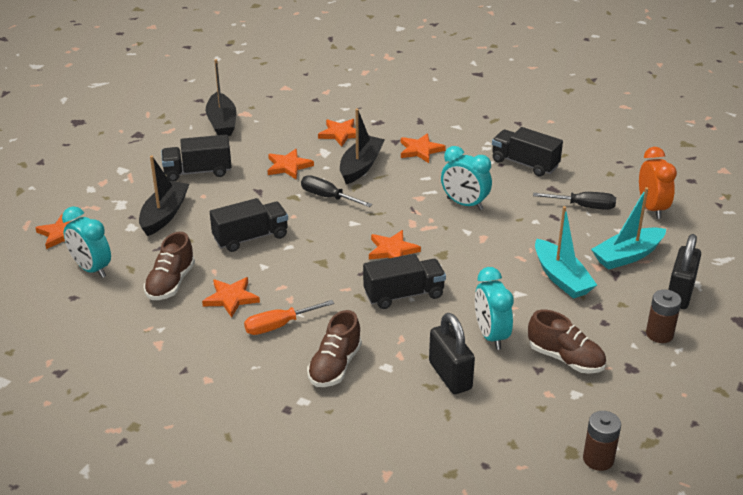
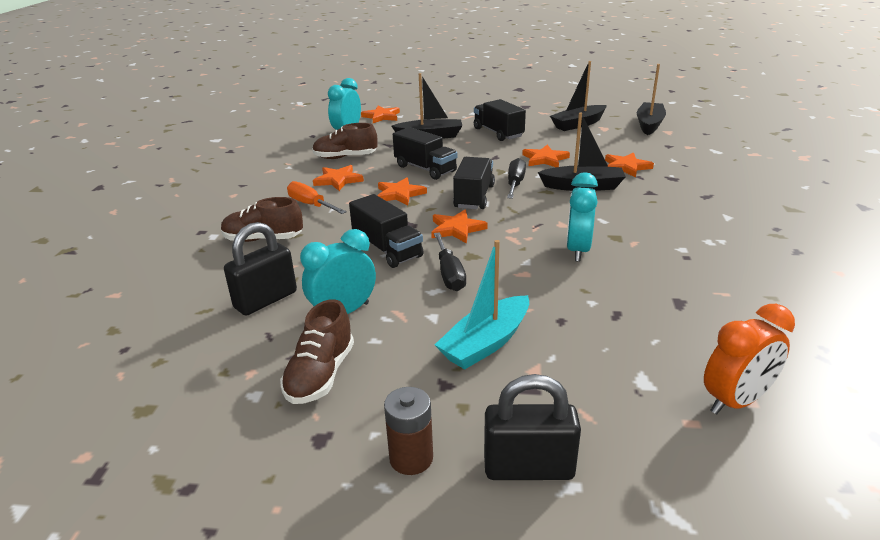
camera: 70 degrees right, 5 degrees down
orange star [401,133,446,163] -> orange star moved to [377,177,427,205]
black truck [492,127,563,177] -> black truck moved to [453,157,495,209]
black screwdriver [533,192,616,210] -> black screwdriver moved to [434,232,466,291]
brown battery [583,411,621,471] -> none
turquoise boat [591,187,666,270] -> none
none -> black boat [637,64,666,135]

